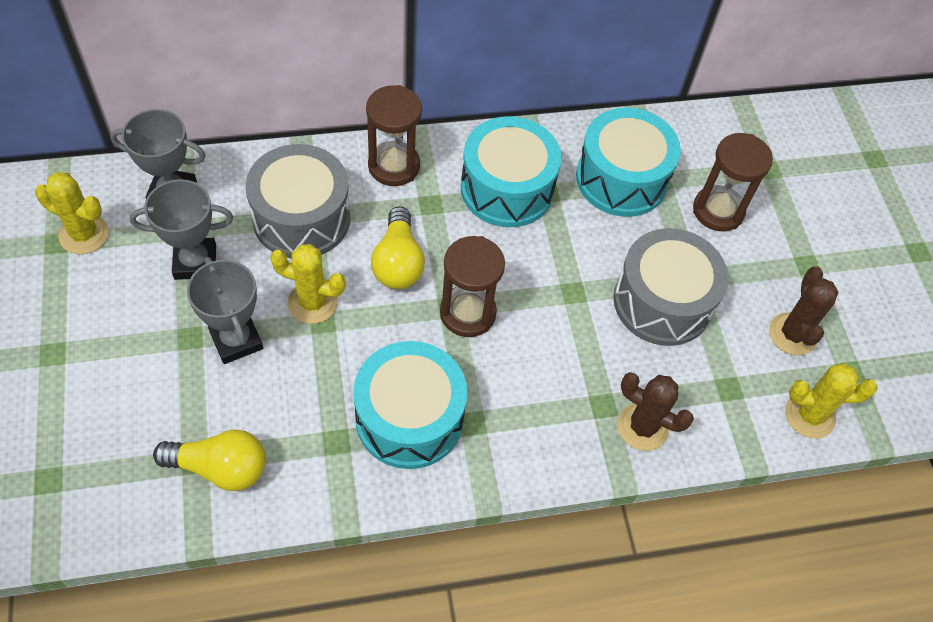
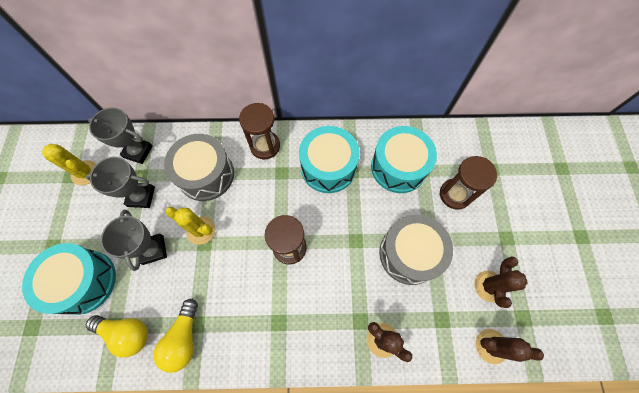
camera: 15 degrees right, 10 degrees up
turquoise drum [353,341,467,469] -> turquoise drum moved to [22,243,116,315]
yellow light bulb [371,206,425,289] -> yellow light bulb moved to [154,299,198,373]
yellow cactus [785,363,877,439] -> brown cactus [476,329,544,364]

